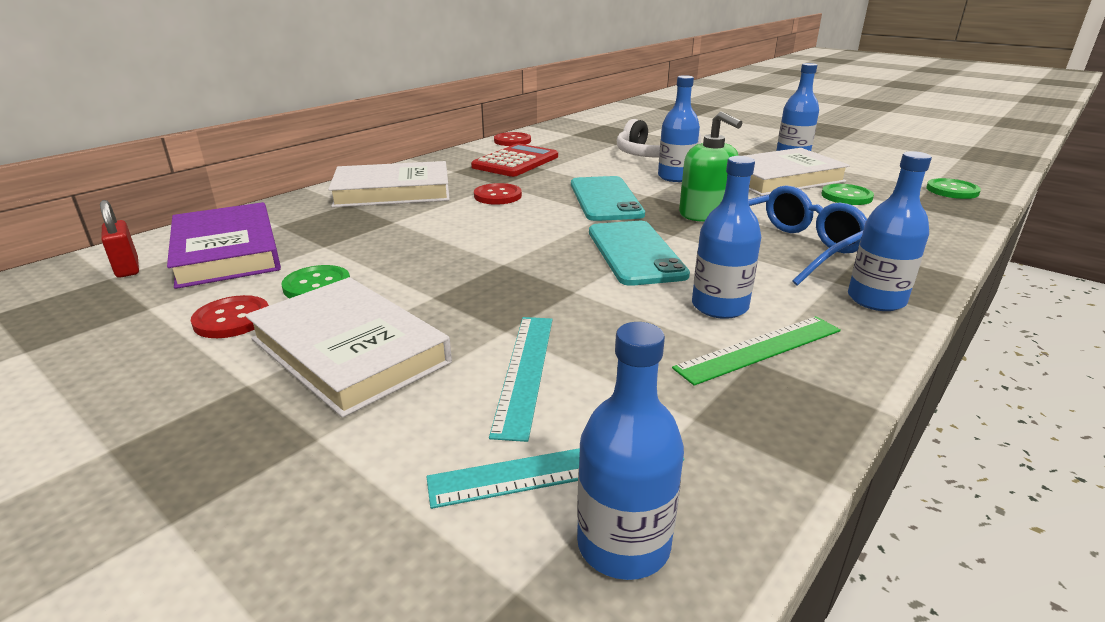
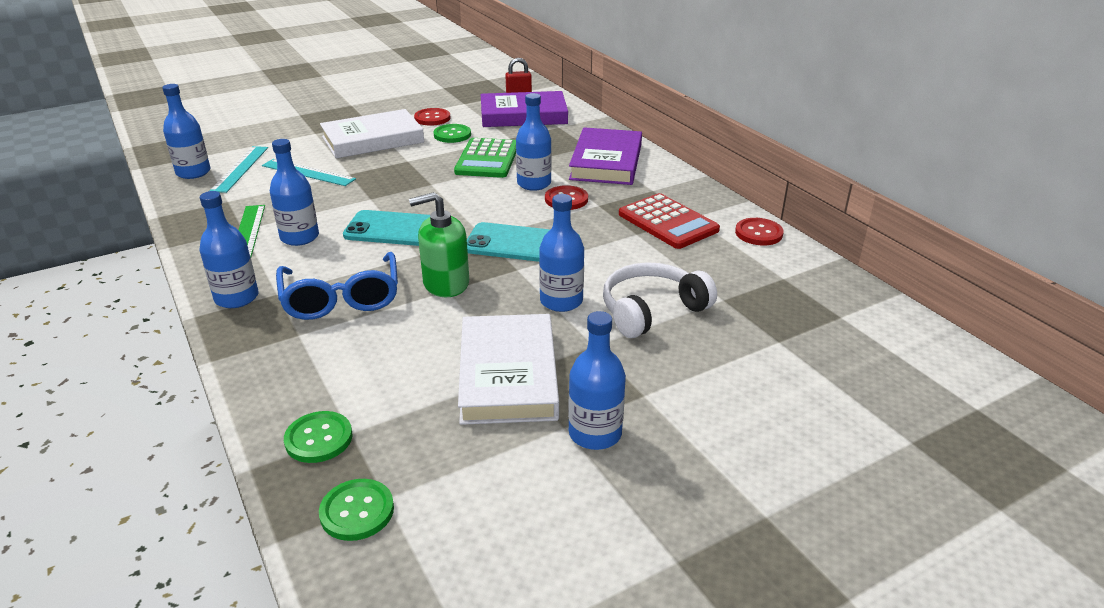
camera: 110 degrees right, 5 degrees up
white book [328,161,450,208] -> purple book [569,128,642,185]
green button [821,184,874,205] -> green button moved to [284,411,352,463]
none -> green calculator [454,138,516,178]
none -> blue bottle [516,93,551,191]

